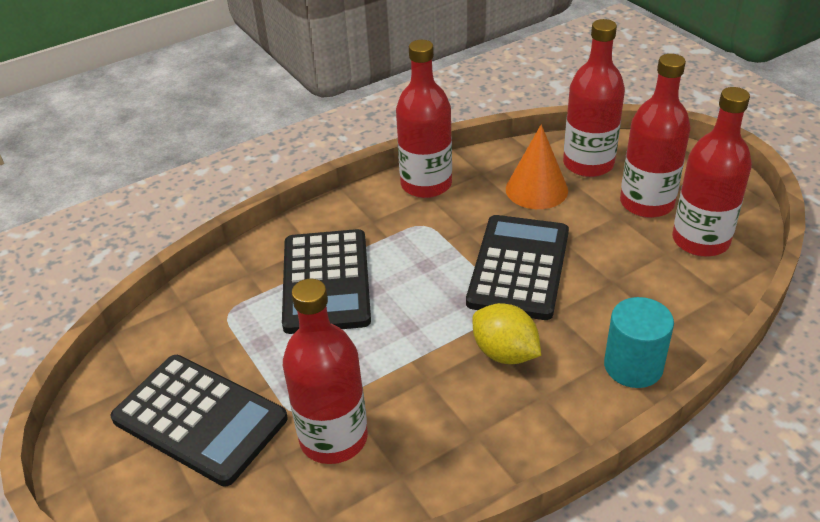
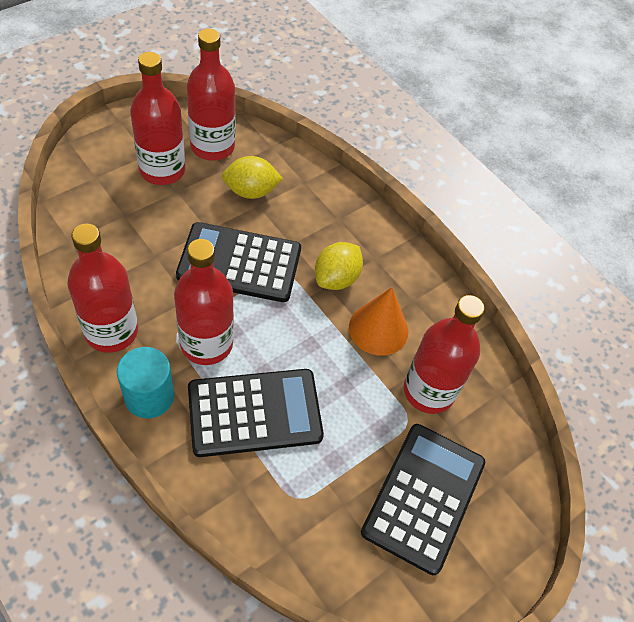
camera: 105 degrees left, 15 degrees up
orange cone [506,124,568,209] -> orange cone moved to [349,287,409,356]
red bottle [563,19,625,177] -> red bottle moved to [174,239,234,365]
turquoise cylinder [604,297,674,388] -> turquoise cylinder moved to [117,347,174,418]
none -> yellow lemon [222,156,283,199]

